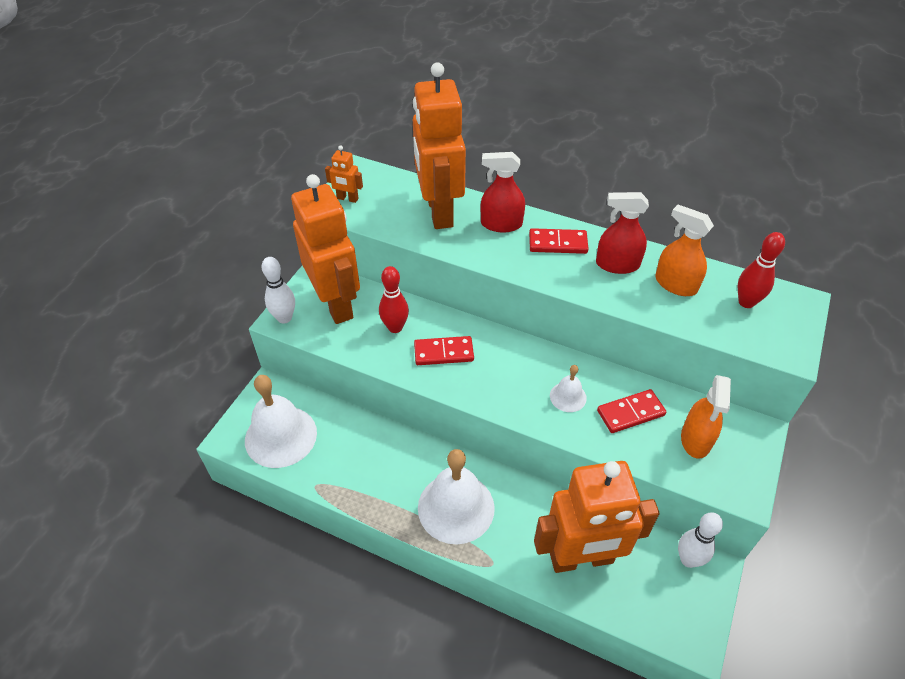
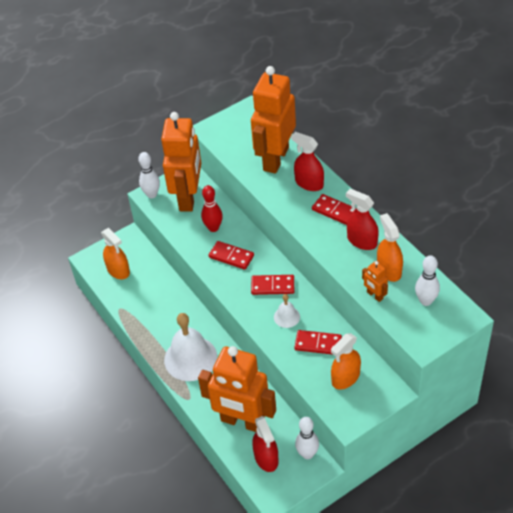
camera: 35 degrees right, 0 degrees up
white bell [245,375,317,468] -> orange spray bottle [101,228,130,279]
orange robot [325,145,363,203] -> orange robot moved to [362,261,388,302]
red bowling pin [738,232,785,308] -> white bowling pin [415,255,440,306]
none -> red domino [251,275,294,295]
none -> red spray bottle [252,416,279,472]

